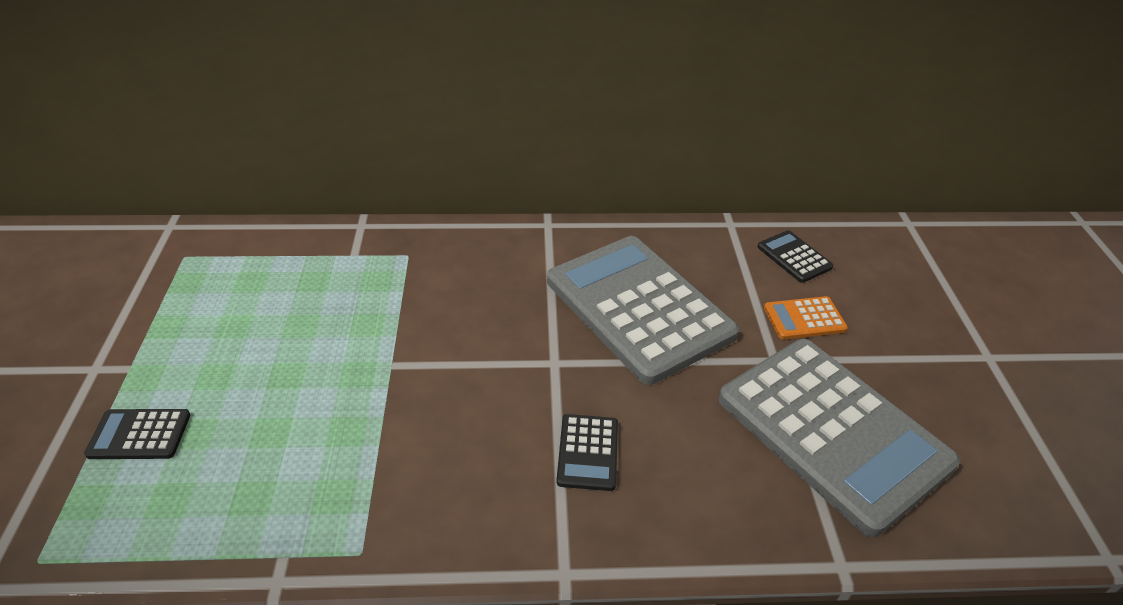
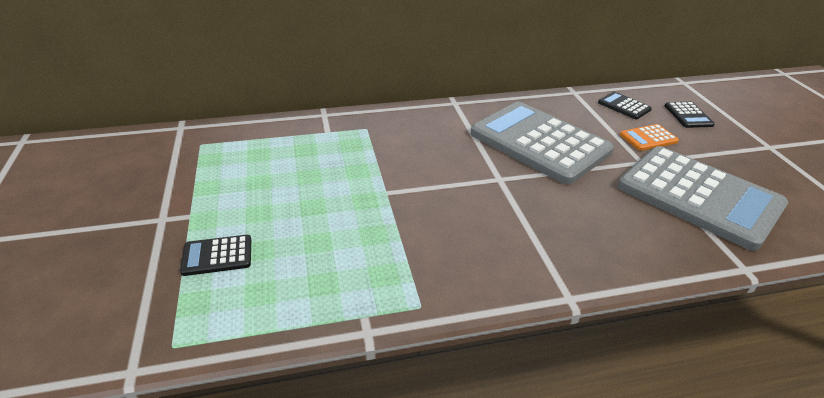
camera: 10 degrees left, 5 degrees down
black calculator [556,414,618,491] -> black calculator moved to [665,102,715,128]

